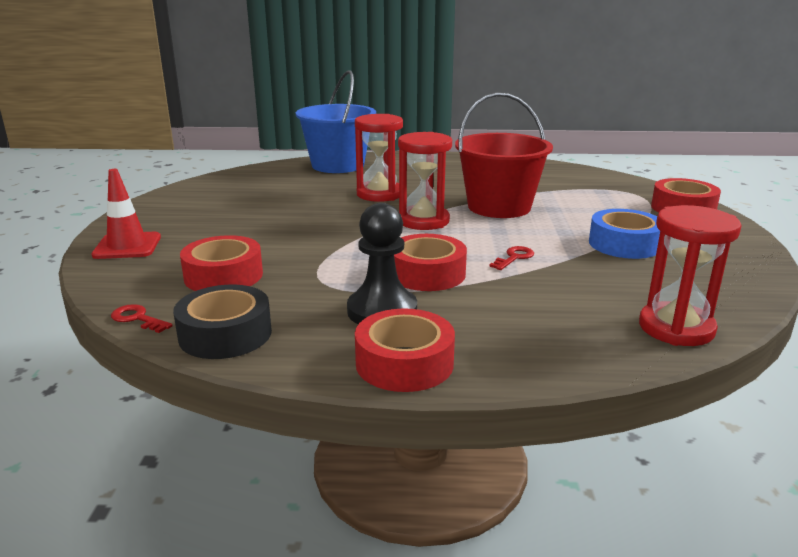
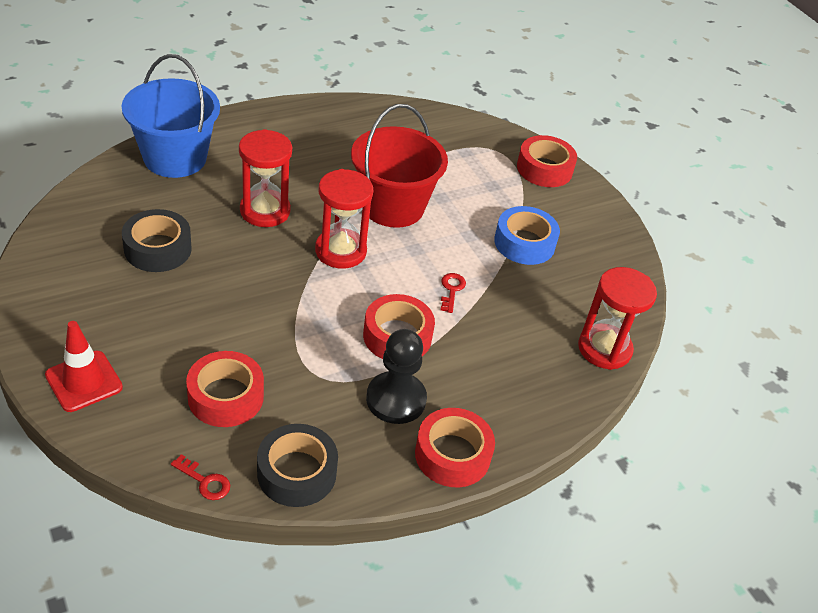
camera: 35 degrees left, 20 degrees up
red key [111,304,173,333] -> red key turned 150 degrees counterclockwise [171,454,230,500]
none -> black tape [122,209,192,272]

